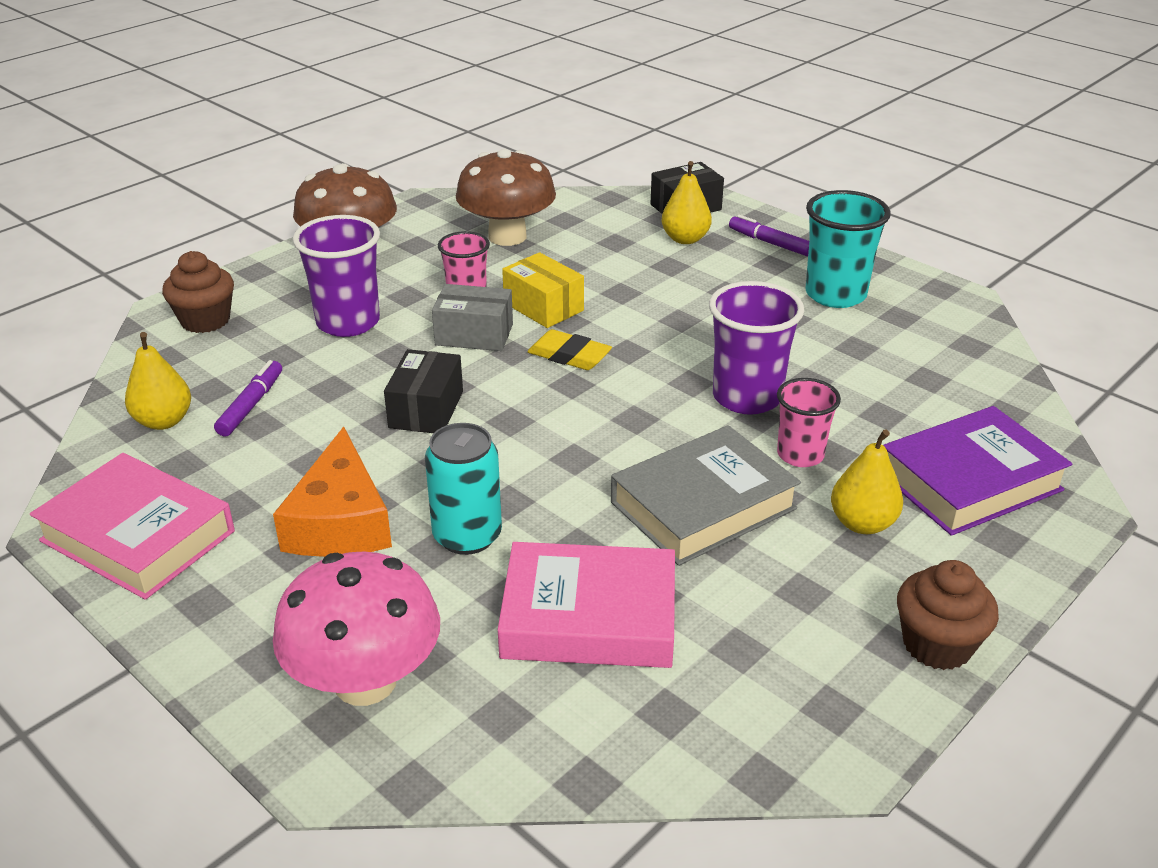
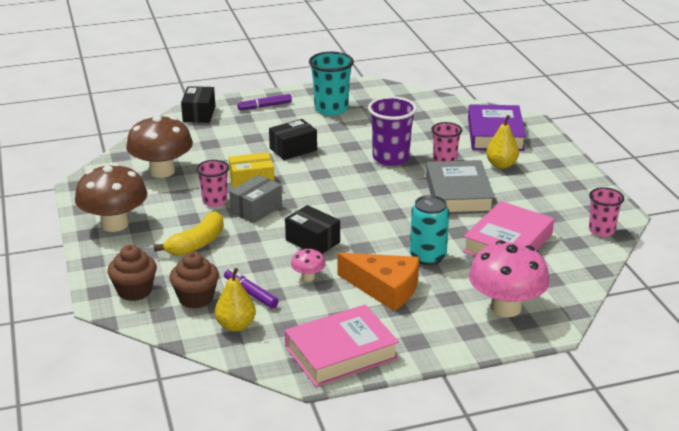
camera: 60 degrees left, 5 degrees down
purple cup [293,215,380,337] -> yellow banana [154,211,224,256]
yellow eraser [527,329,612,370] -> none
yellow pear [662,161,712,244] -> none
brown cupcake [897,560,999,670] -> brown cupcake moved to [170,252,219,309]
none -> black box [269,119,317,160]
none -> pink mushroom [291,249,325,281]
none -> pink cup [589,187,624,237]

